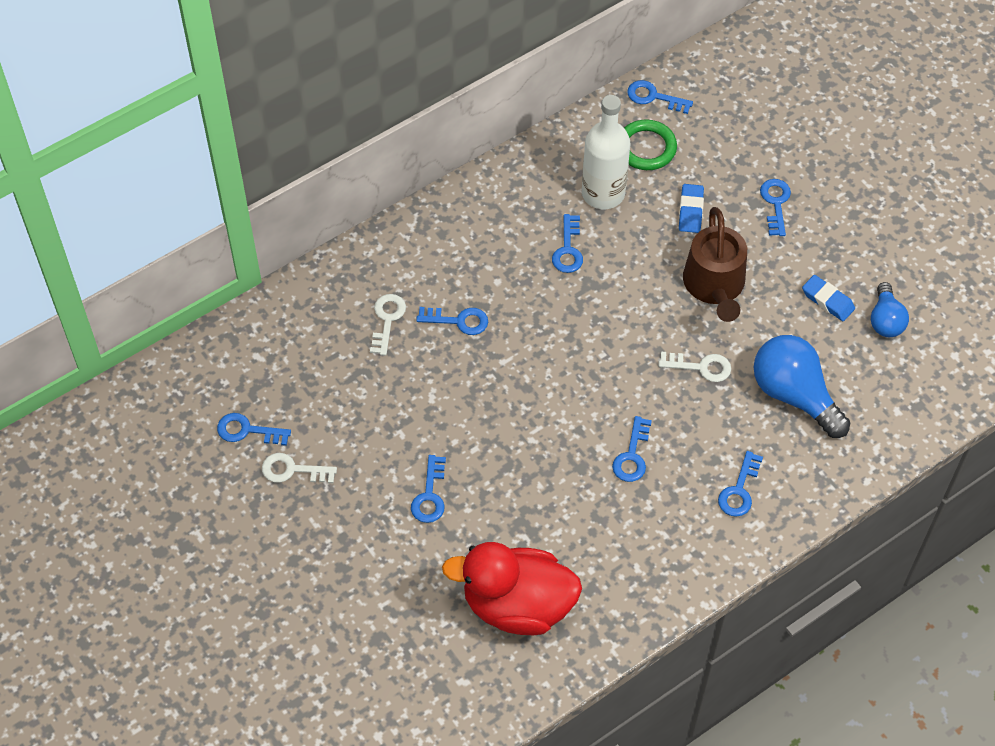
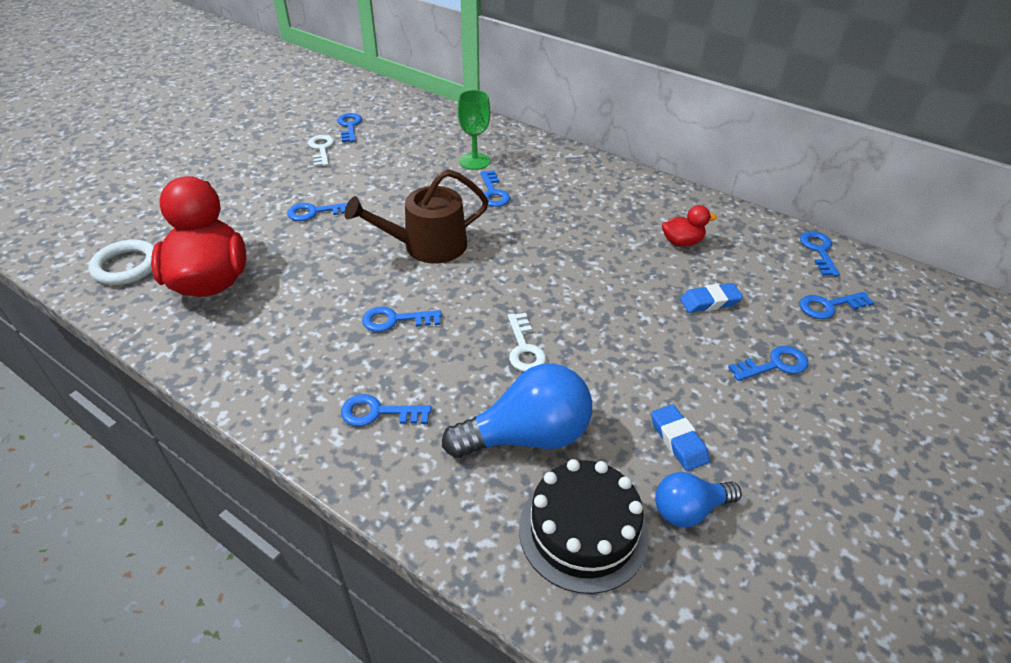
camera: 70 degrees right, 15 degrees down
white key [370,294,406,356] -> green goblet [457,90,490,170]
blue key [552,214,583,273] -> blue key moved to [800,292,874,319]
white bottle [582,95,630,209] -> red duck [662,205,717,246]
green ring [624,120,677,170] -> none
brown watering can [683,207,747,322] -> brown watering can moved to [344,169,489,263]
blue light bulb [754,335,850,438] -> blue light bulb turned 45 degrees clockwise [442,363,592,458]
blue eraser [802,275,855,321] -> blue eraser turned 45 degrees counterclockwise [651,404,710,471]
none -> white ring [88,240,154,285]
none -> black cake [519,459,649,594]

